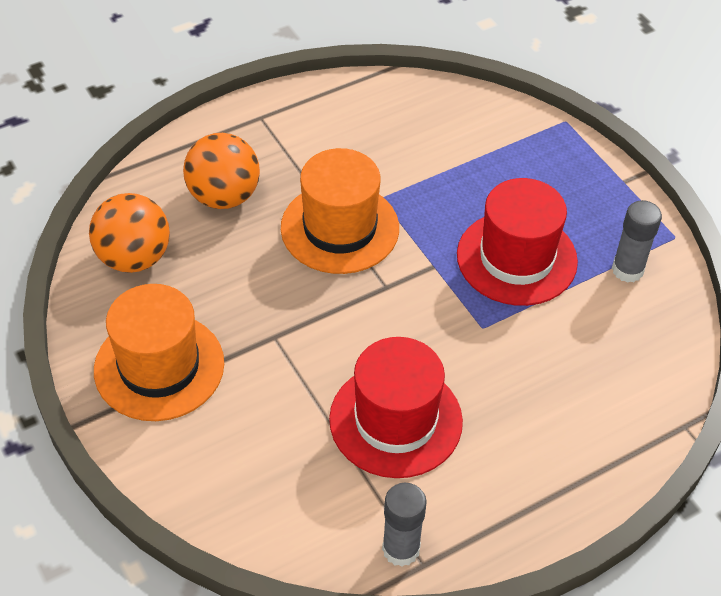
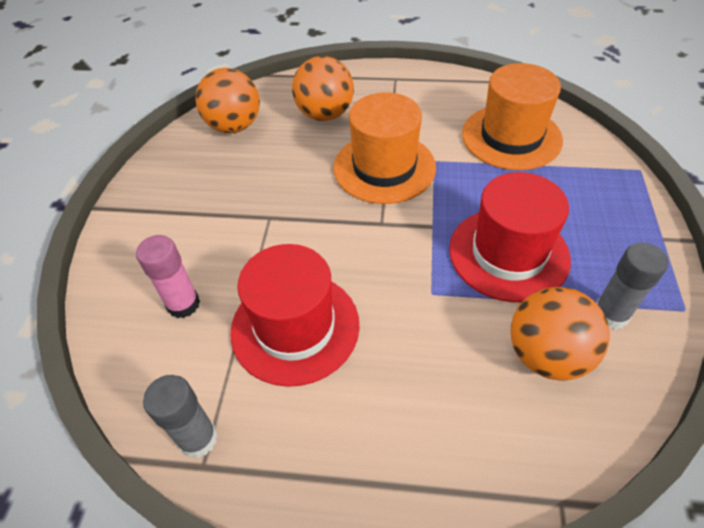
camera: 40 degrees right, 0 degrees up
orange hat [94,284,224,421] -> orange hat moved to [462,63,563,170]
none -> pink glue stick [136,235,200,318]
none -> orange ball [511,287,610,381]

